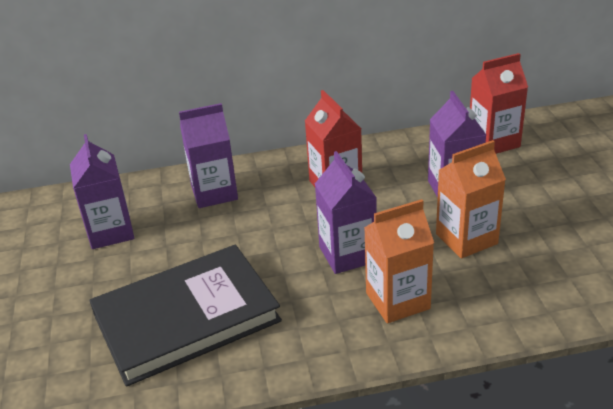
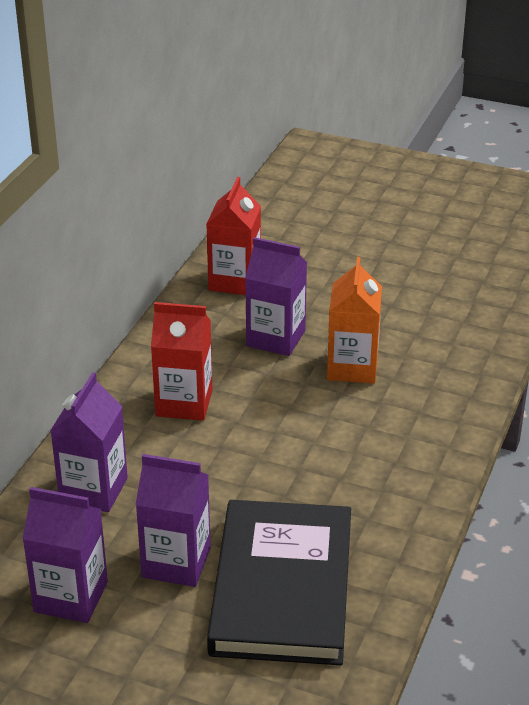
camera: 60 degrees left, 0 degrees up
purple carton [315,151,377,274] -> purple carton moved to [136,454,211,587]
orange carton [364,199,434,323] -> none

